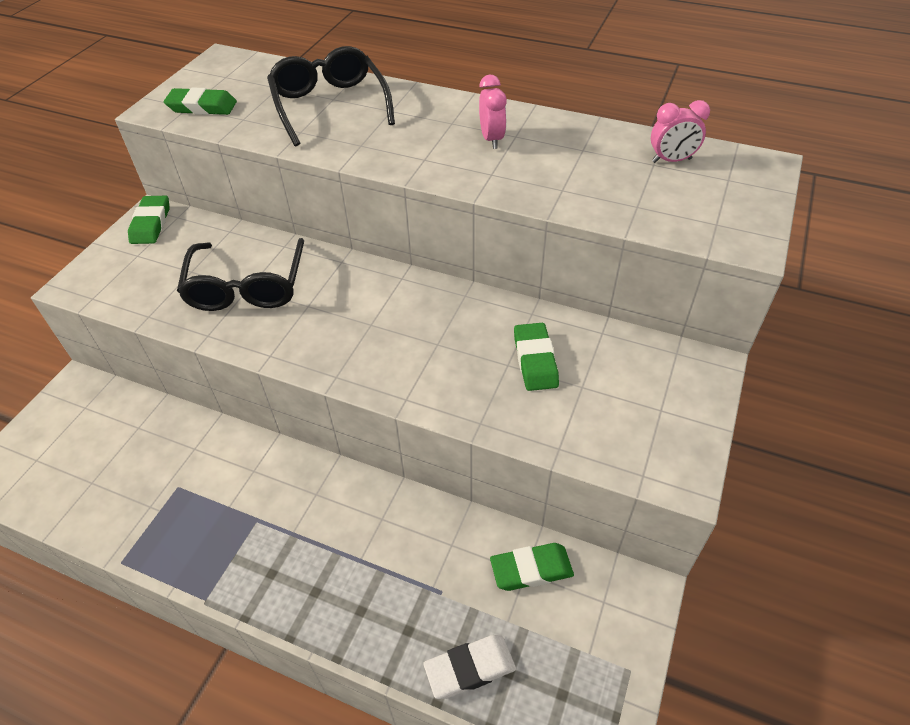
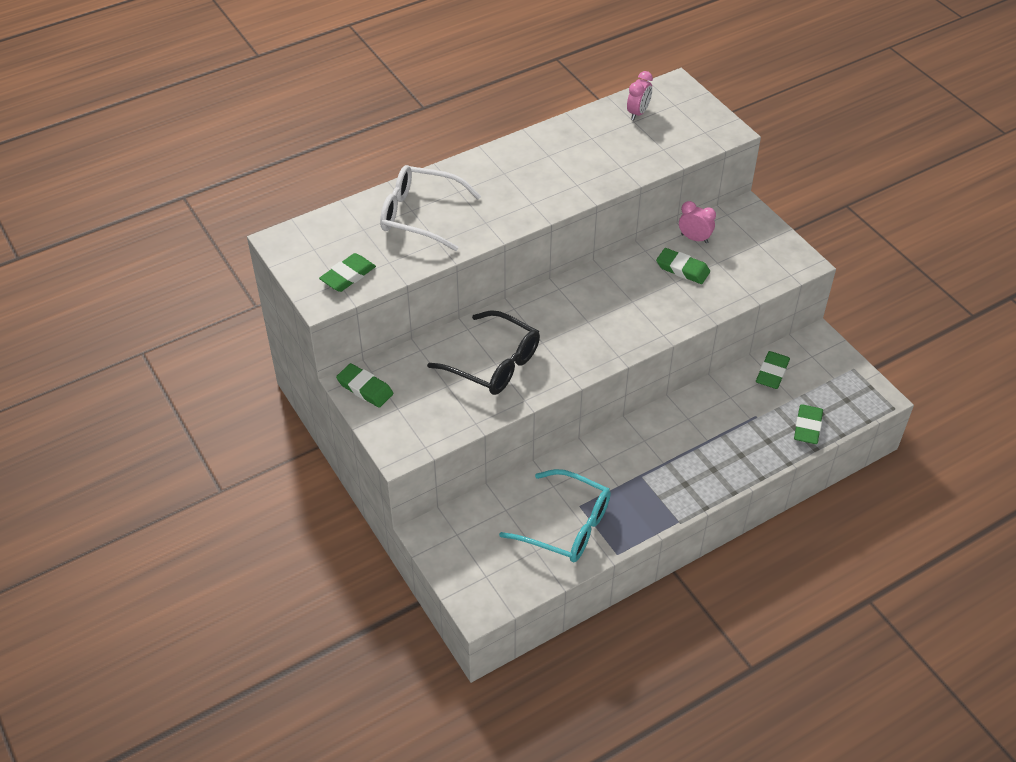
camera: 55 degrees left, 0 degrees up
black glasses [267,46,395,146] -> white glasses [380,165,481,251]
white eraser [423,635,516,699] -> green eraser [794,404,823,444]
pink clock [479,75,507,149] -> pink clock moved to [679,201,716,243]
none -> turquoise glasses [499,469,611,562]

